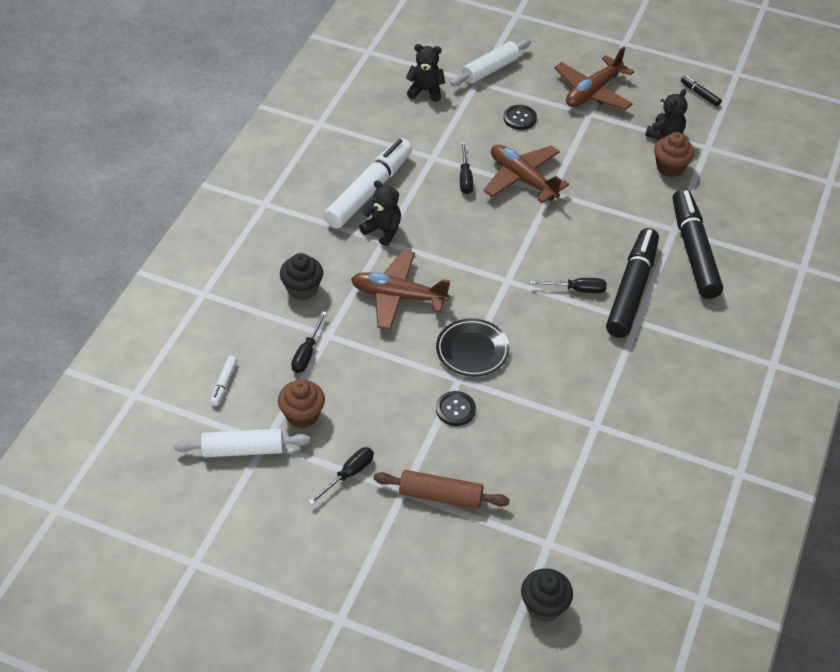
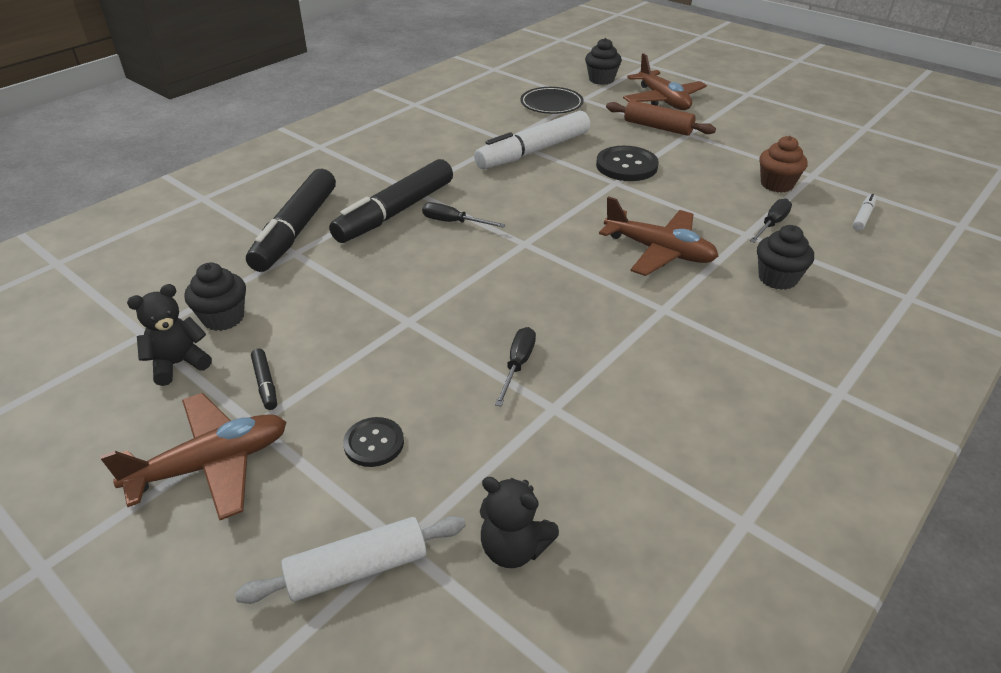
camera: 160 degrees left, 10 degrees down
white rolling pin [174,429,310,457] -> none
black screwdriver [309,447,374,505] -> none
white marker [324,138,412,228] -> white marker moved to [474,110,590,169]
black teddy bear [359,180,401,246] -> none
black plate [436,318,510,377] -> black plate moved to [520,87,583,114]
black button [436,391,476,426] -> black button [596,146,659,181], size x1.62
brown plane [484,145,569,203] -> brown plane moved to [623,53,707,110]
brown cupcake [654,132,694,177] -> black cupcake [185,262,246,331]
black marker [681,76,721,106] -> black marker moved to [251,349,277,410]

